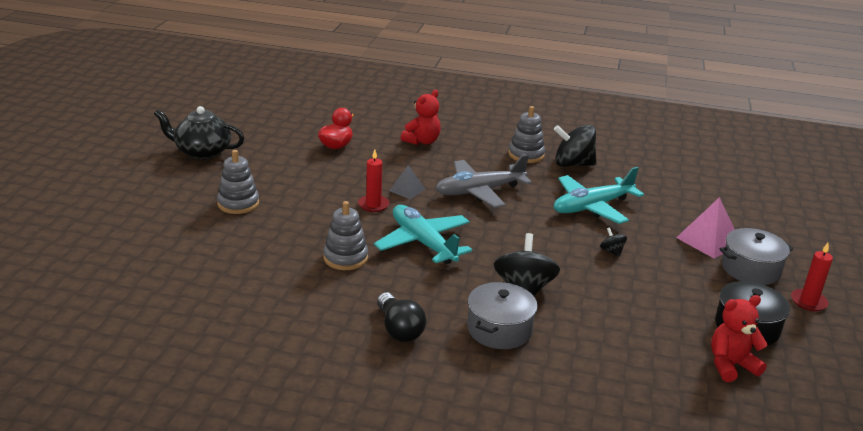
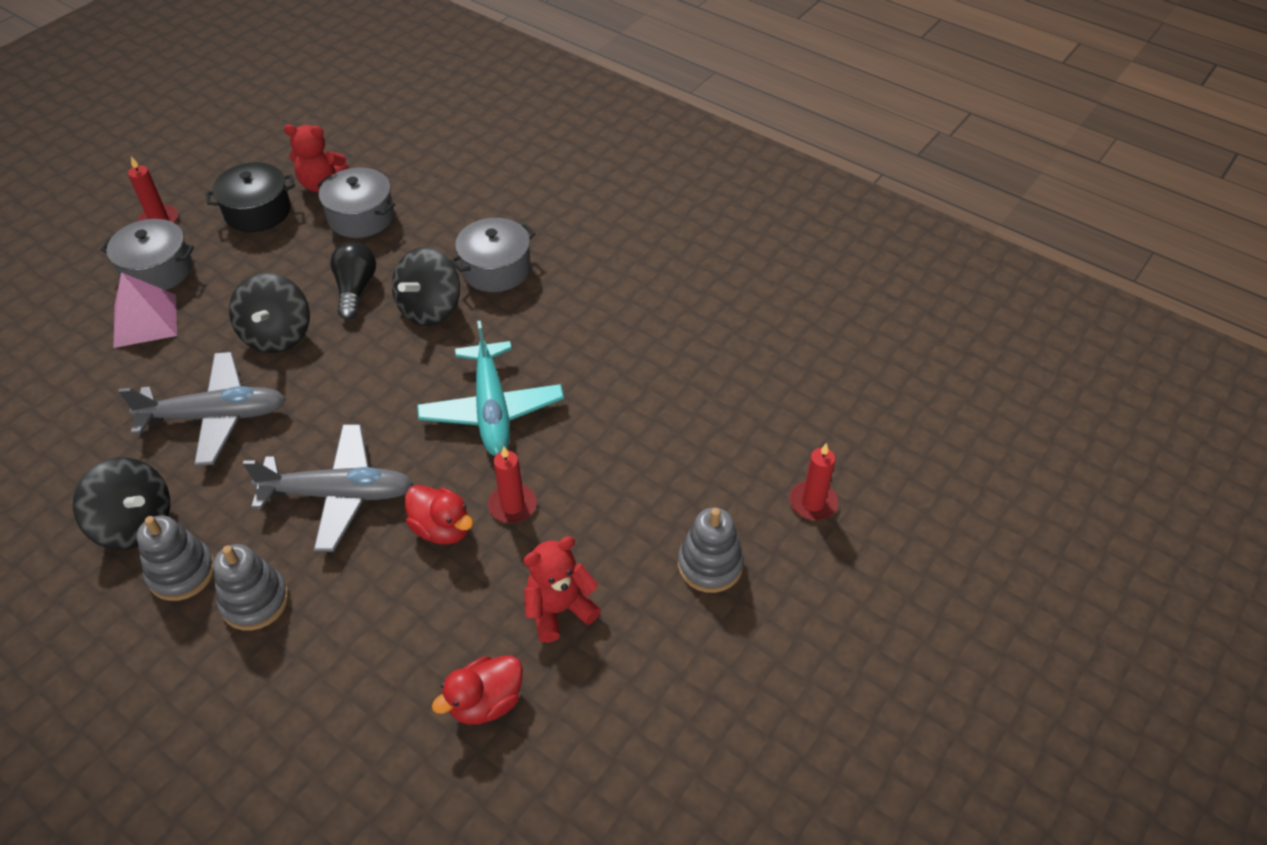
camera: 155 degrees left, 20 degrees up
black teapot [154,106,244,160] -> none
grey stacking toy [323,201,368,270] -> grey stacking toy moved to [213,544,289,631]
black light bulb [377,293,426,342] -> black light bulb moved to [330,241,376,320]
grey pyramid [389,165,426,199] -> red duck [405,485,473,544]
red teddy bear [401,89,441,145] -> red teddy bear moved to [523,536,601,643]
turquoise plane [554,167,644,224] -> grey plane [118,352,286,466]
black spinning top [600,227,627,257] -> black spinning top [229,273,310,353], size x2.16
none -> grey pot [317,168,395,238]
none -> red candle [789,443,838,520]

